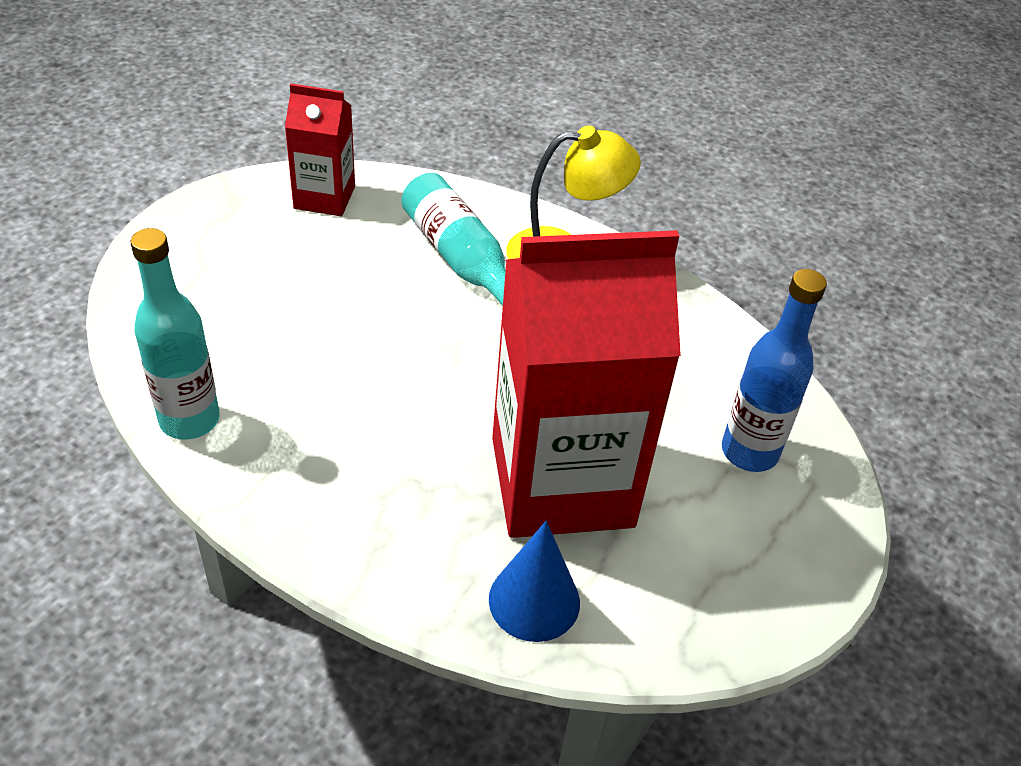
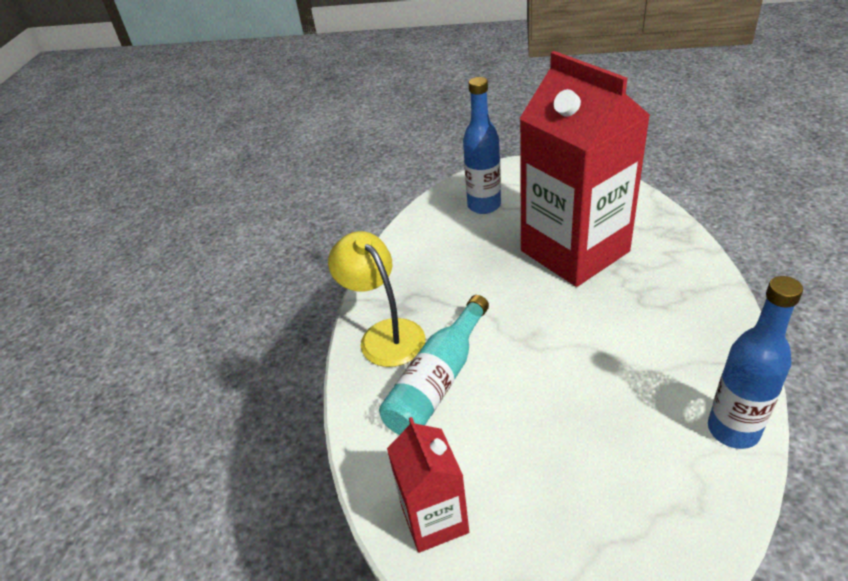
camera: 110 degrees left, 5 degrees down
turquoise bottle [131,228,220,440] -> blue bottle [708,276,803,449]
blue cone [489,521,580,642] -> none

